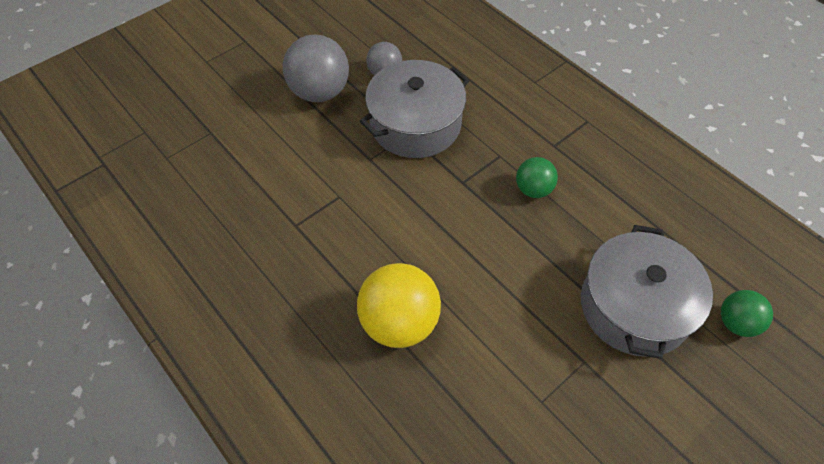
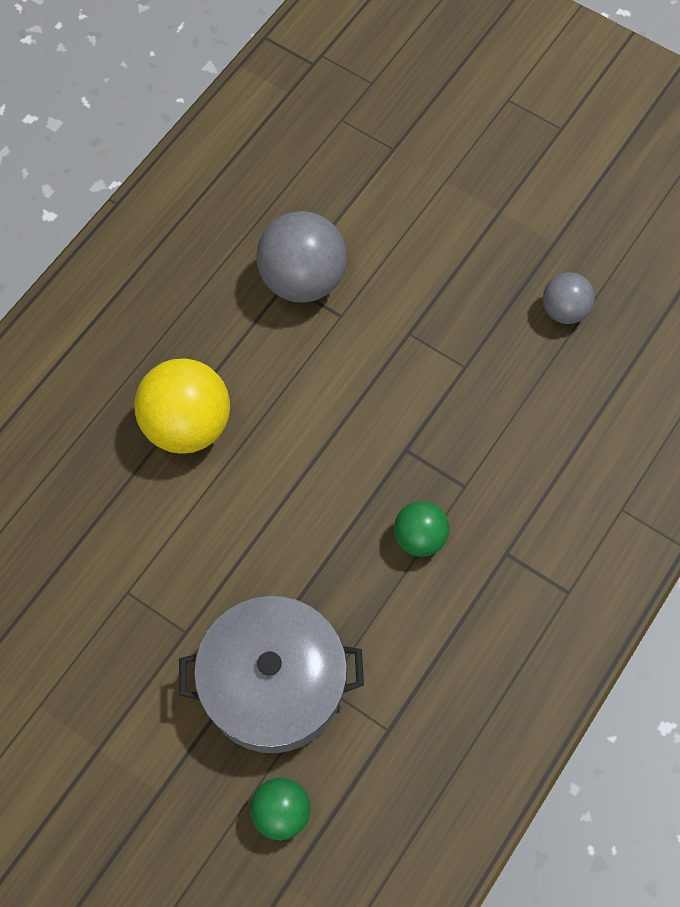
camera: 75 degrees right, 10 degrees up
grey ball [283,35,349,102] -> grey ball moved to [256,211,347,303]
grey pot [360,60,470,158] -> none

